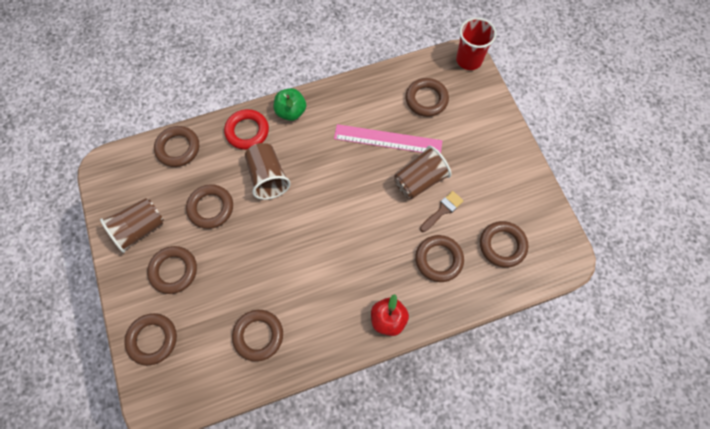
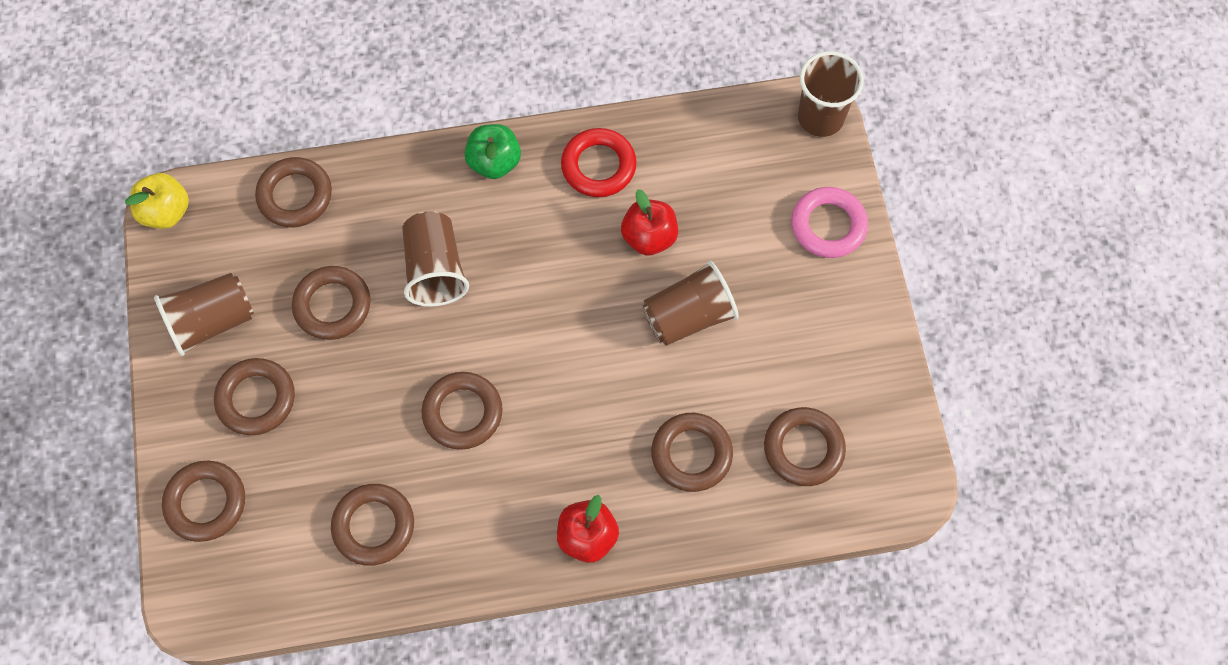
camera: 10 degrees right, 0 degrees up
red ring [224,109,269,150] -> red ring moved to [561,128,637,197]
pink ruler [334,124,442,153] -> red apple [621,189,678,255]
brown ring [405,78,449,117] -> brown ring moved to [422,372,503,450]
brown brush [420,191,464,232] -> none
red cup [456,17,496,70] -> brown cup [798,51,864,137]
none -> yellow apple [125,173,189,229]
none -> pink ring [791,187,868,258]

